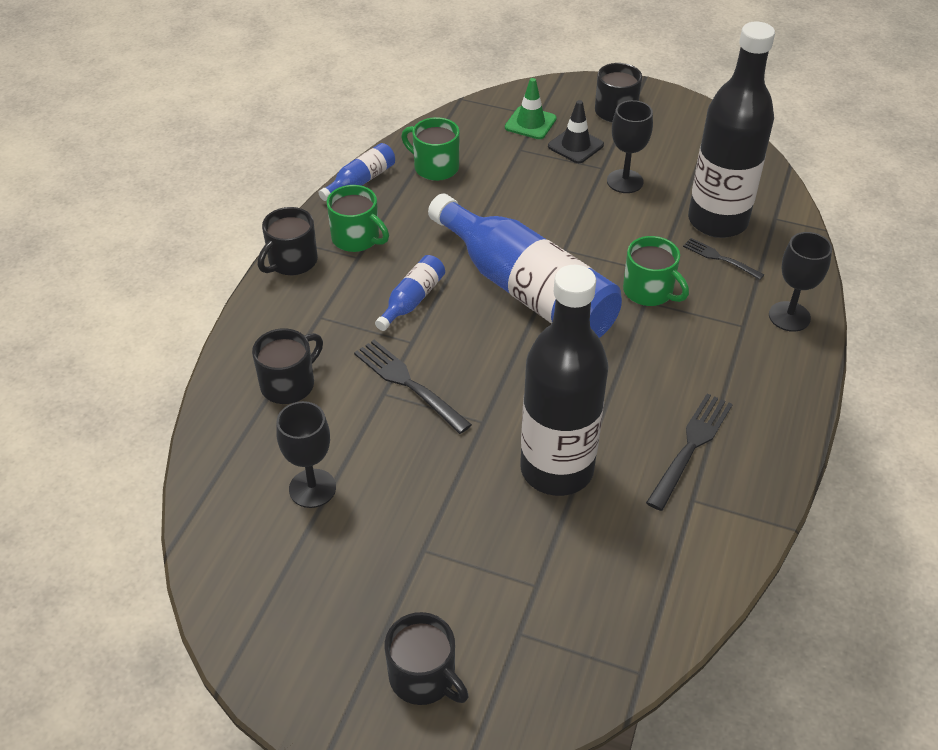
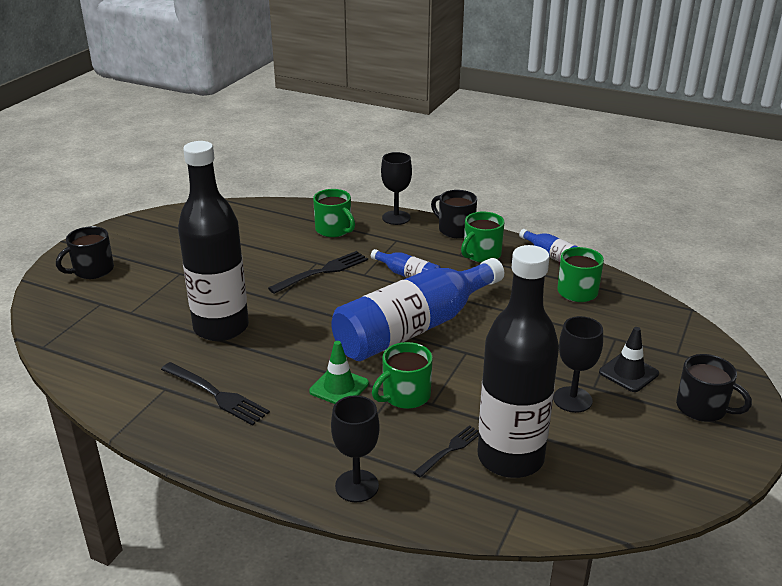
camera: 95 degrees right, 15 degrees down
black mug [252,328,323,404] -> green mug [313,189,355,237]
black goblet [276,401,336,508] -> black goblet moved to [381,152,412,225]
green traffic cone [505,78,557,139] -> green traffic cone moved to [309,341,369,404]

